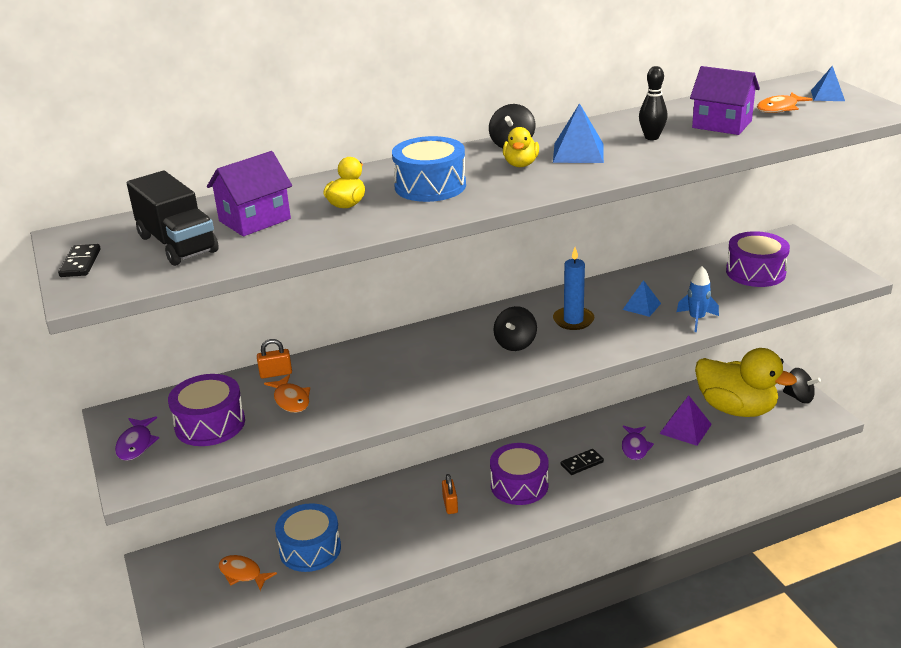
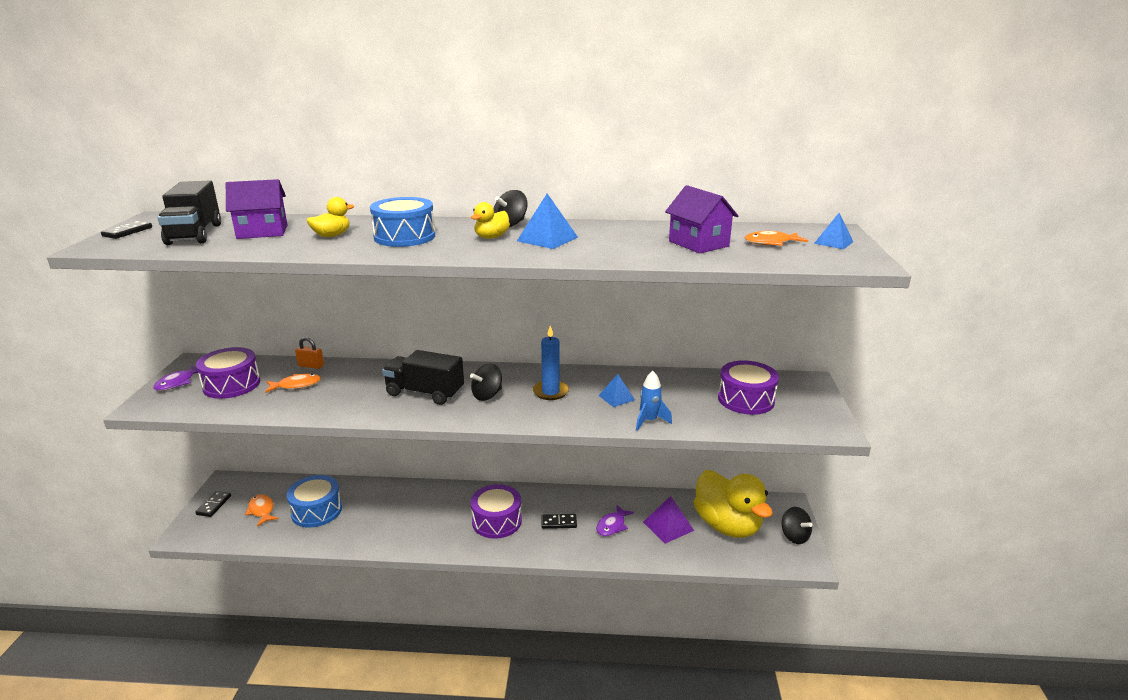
camera: 25 degrees right, 5 degrees down
orange fish [264,374,310,413] -> orange fish turned 105 degrees counterclockwise [265,374,321,393]
orange padlock [442,474,458,514] -> none
black bowling pin [639,66,668,140] -> none
none -> black domino [195,491,231,517]
none -> black truck [382,350,464,405]

